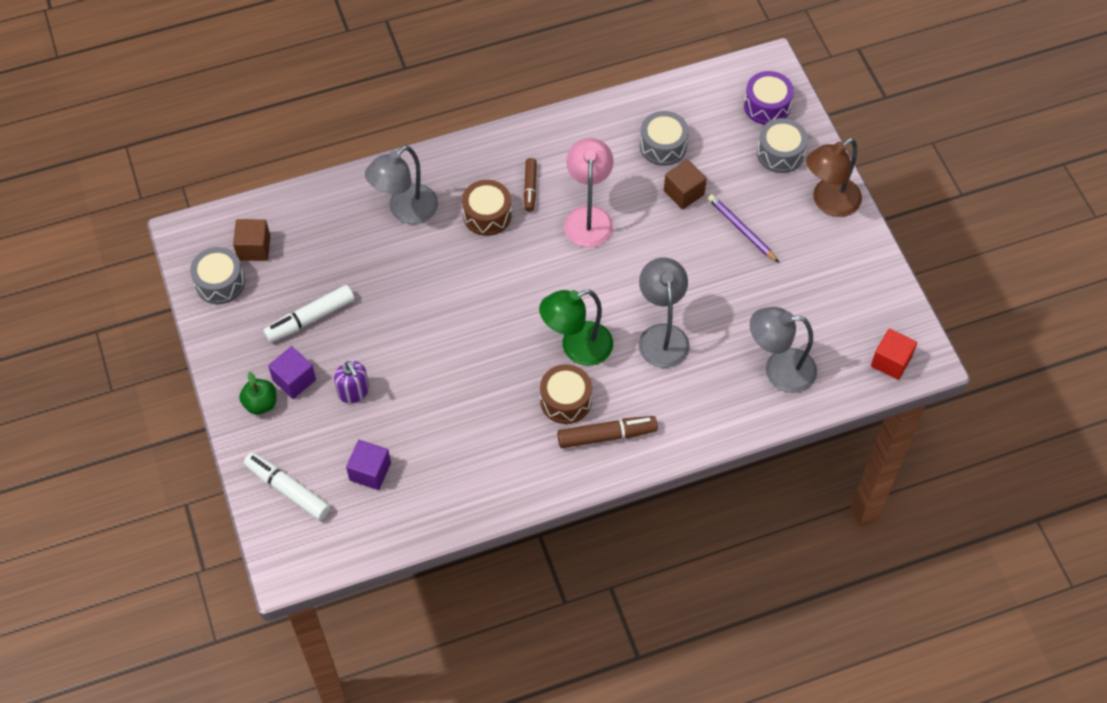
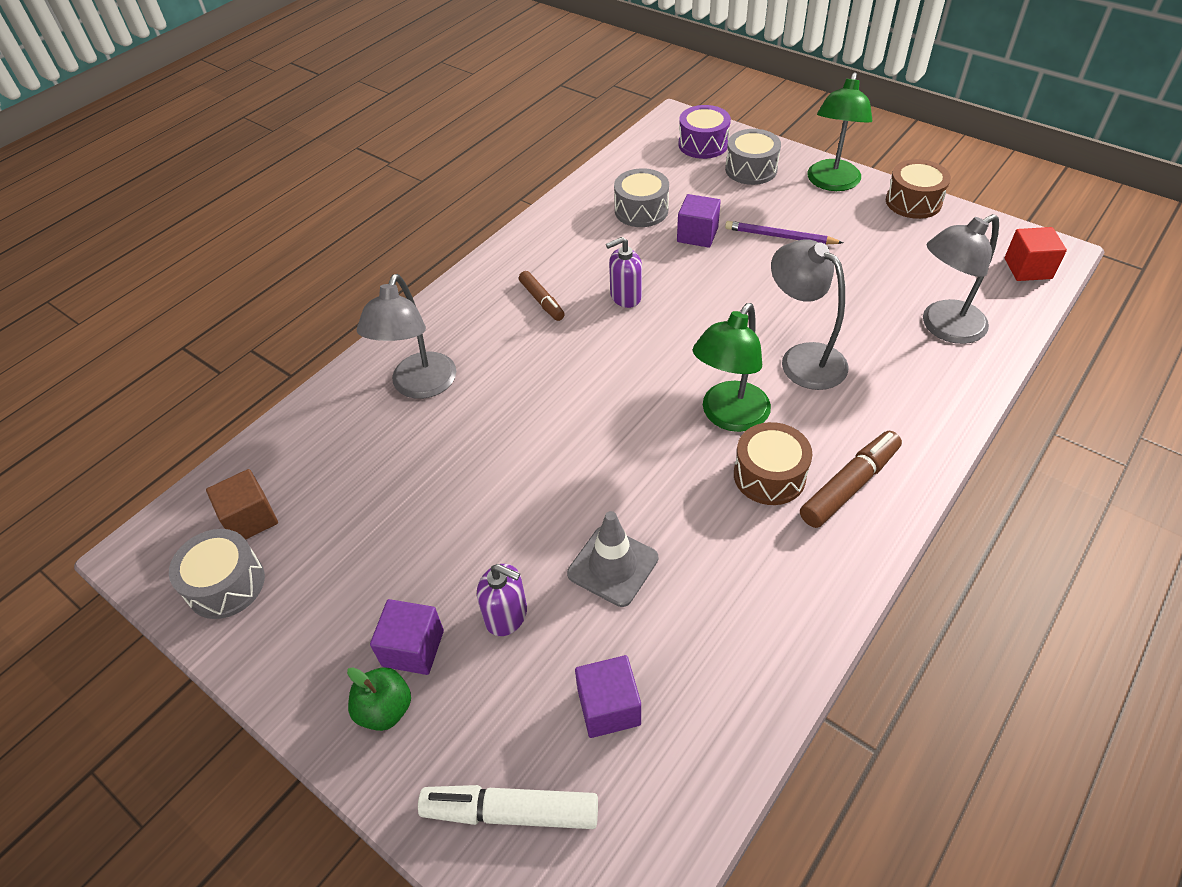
camera: 30 degrees left, 10 degrees down
white marker [263,285,354,342] -> none
brown drum [462,180,512,236] -> brown drum moved to [886,159,951,219]
pink lamp [564,138,614,247] -> purple soap dispenser [606,237,642,308]
brown cube [664,160,707,209] -> purple cube [677,194,721,248]
brown lamp [806,138,862,217] -> green lamp [807,72,872,191]
none -> grey traffic cone [567,511,658,607]

